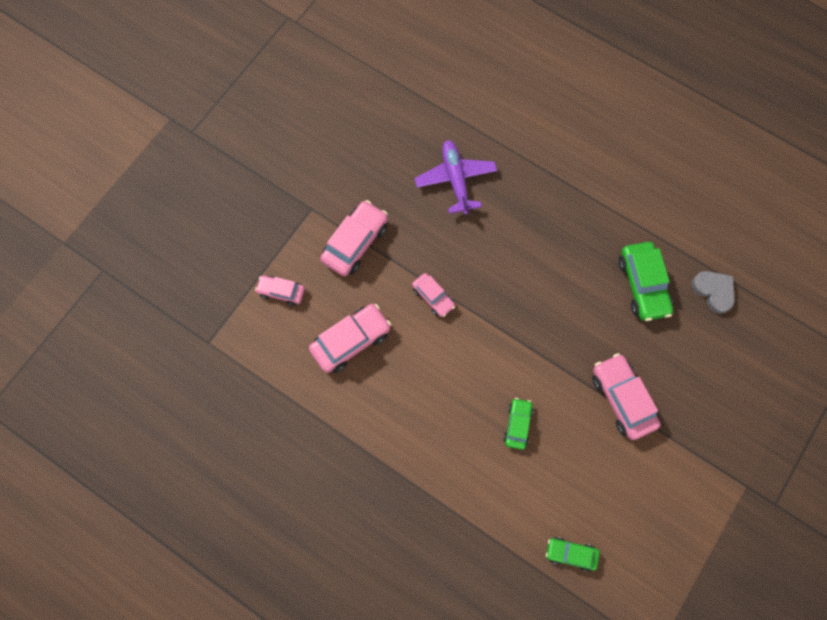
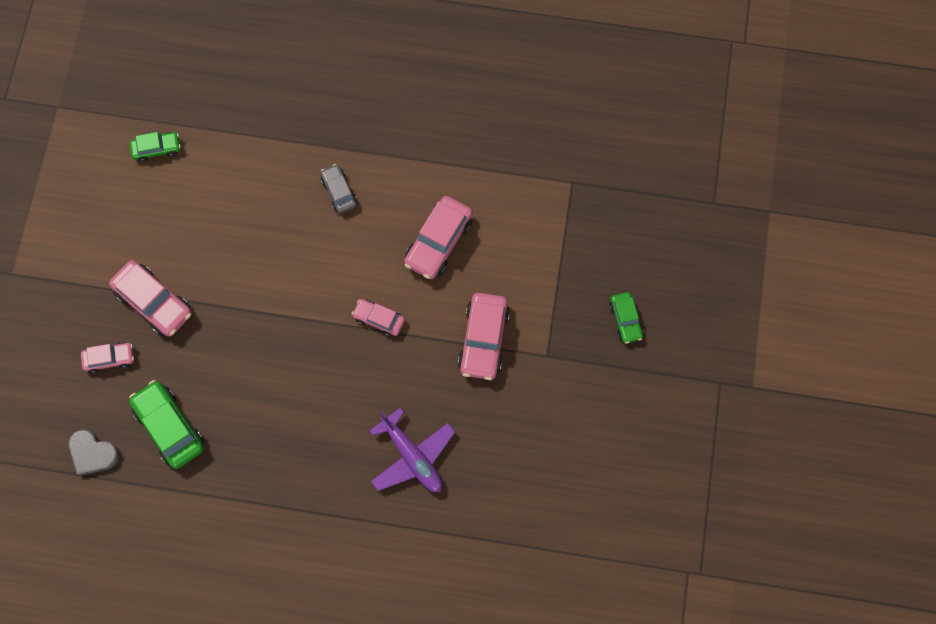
camera: 155 degrees right, 0 degrees up
pink car [255,275,305,306] -> pink car moved to [81,342,134,374]
green car [503,398,533,450] -> green car moved to [609,292,643,344]
none -> grey car [321,164,357,213]

